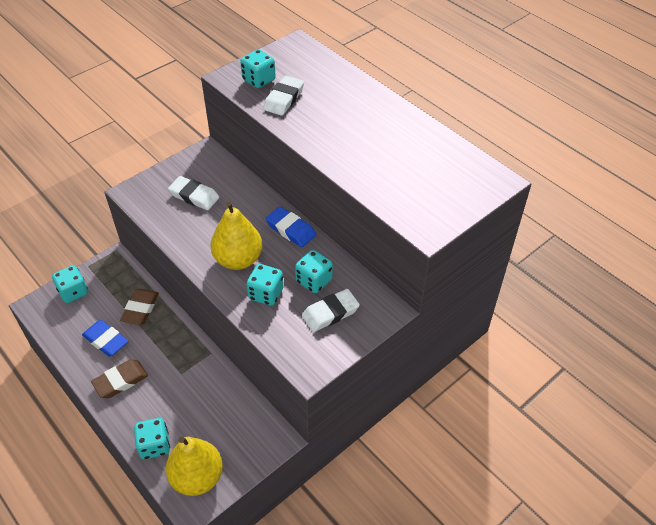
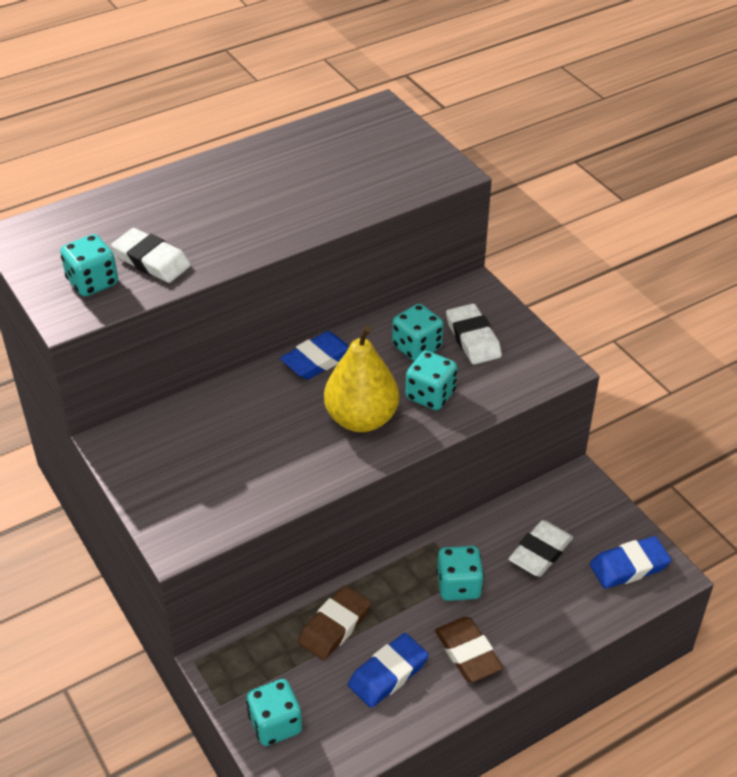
camera: 80 degrees left, 5 degrees down
brown eraser [120,289,159,325] -> brown eraser turned 75 degrees counterclockwise [298,585,371,660]
turquoise dice [134,418,170,459] -> turquoise dice moved to [436,546,484,601]
yellow pear [166,437,223,496] -> blue eraser [590,536,671,589]
white eraser [168,176,219,210] -> white eraser moved to [508,520,573,577]

